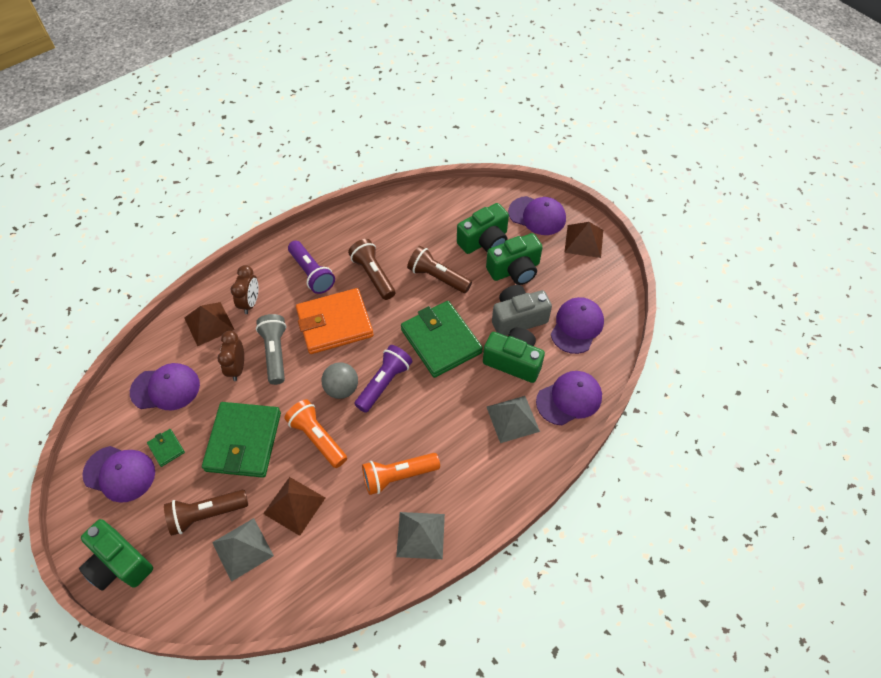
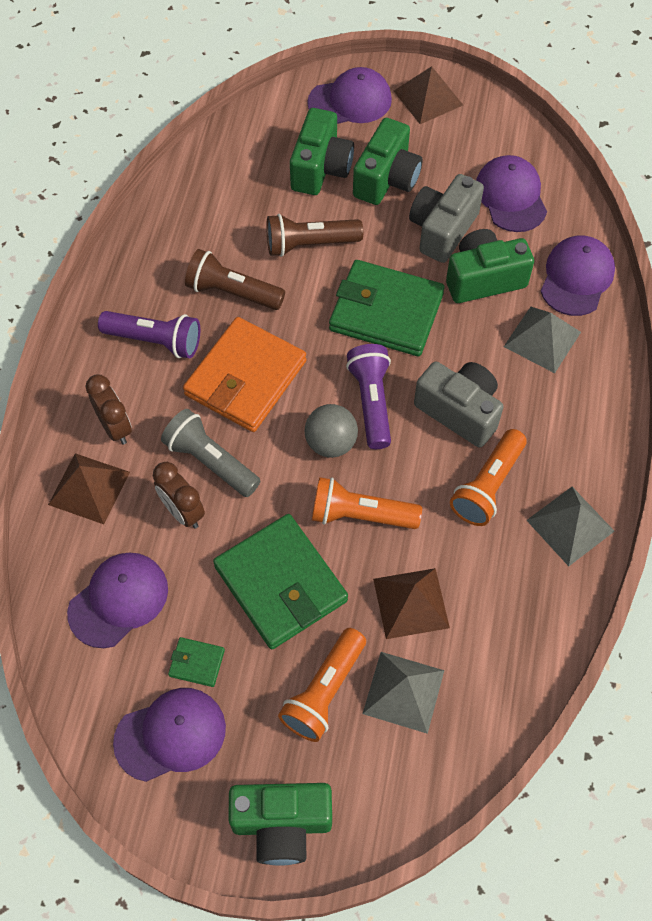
camera: 40 degrees left, 5 degrees up
brown flashlight [164,490,248,536] -> orange flashlight [278,628,366,742]
none -> grey camera [414,361,503,447]

